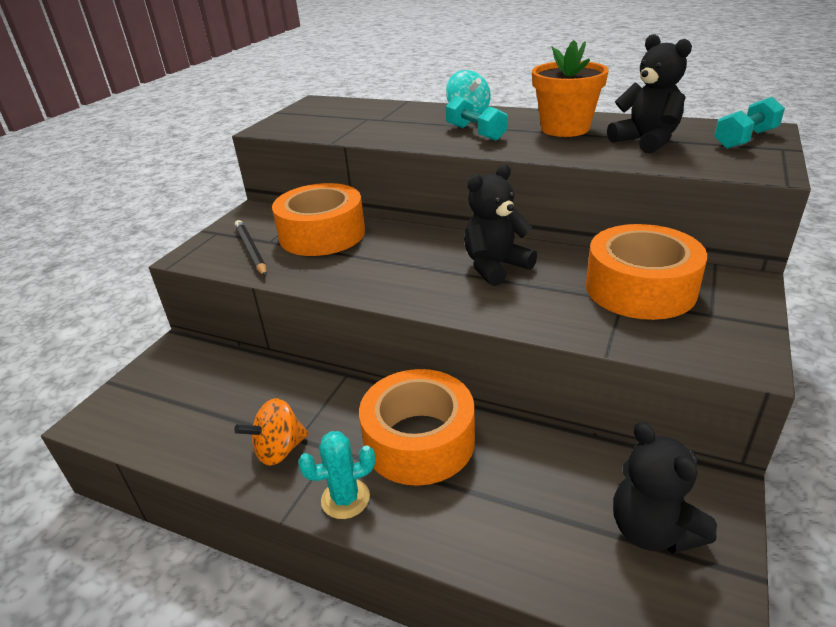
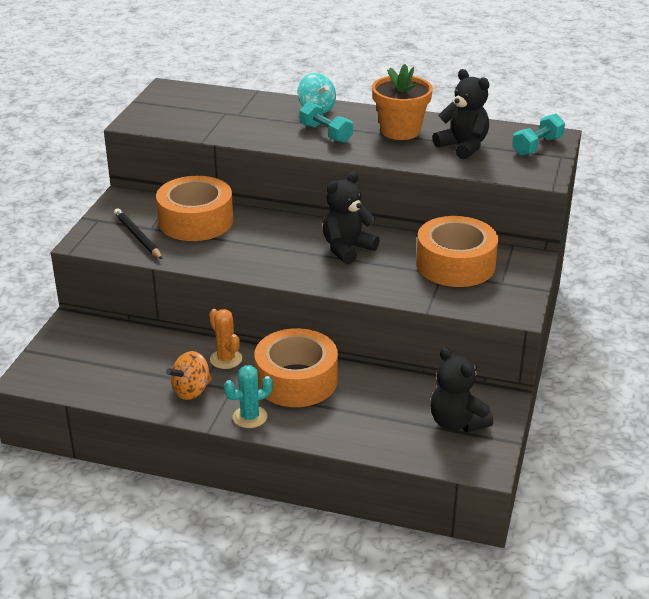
camera: 10 degrees left, 0 degrees up
none -> orange cactus [209,309,242,369]

